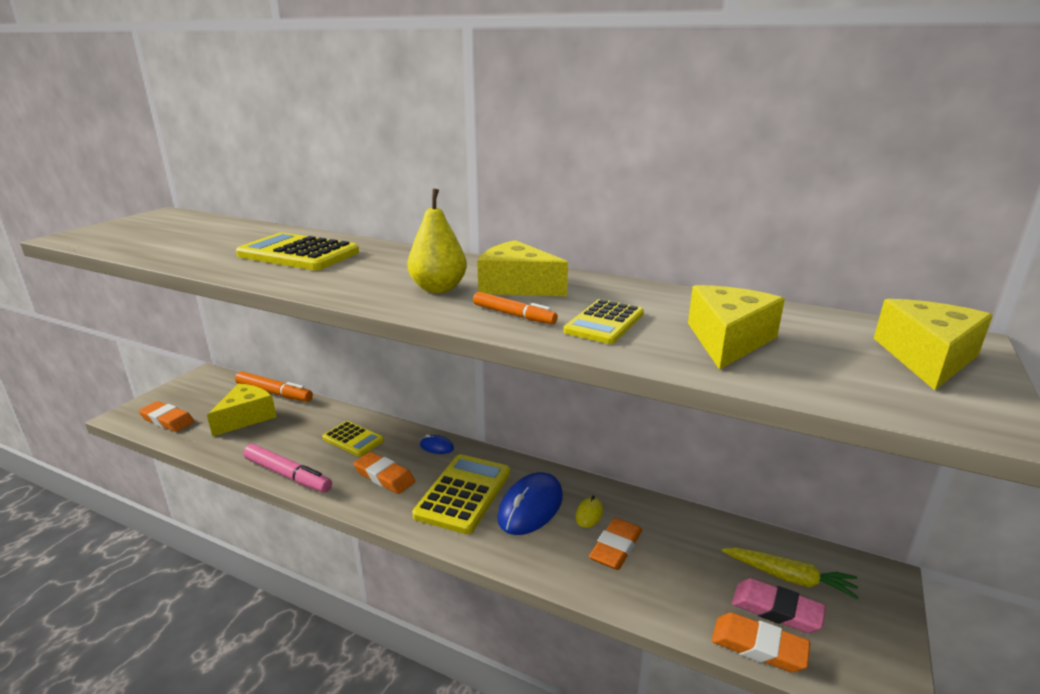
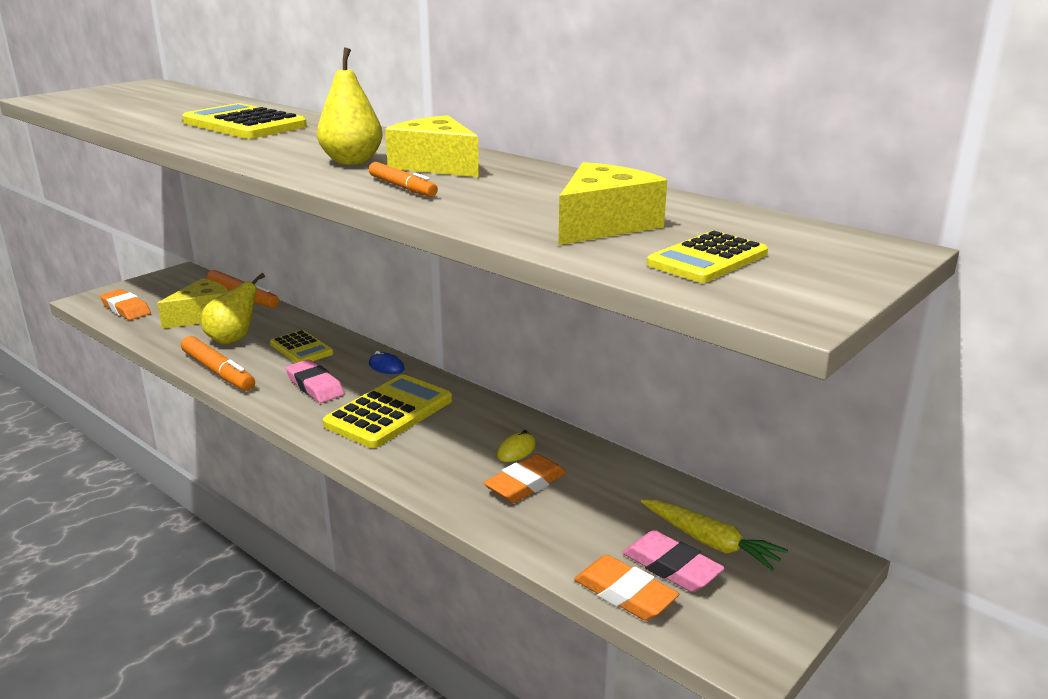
camera: 15 degrees right, 0 degrees up
pink marker [243,444,332,493] -> orange marker [181,336,255,391]
orange eraser [353,452,415,494] -> pink eraser [285,359,345,403]
blue mouse [497,472,563,535] -> none
yellow calculator [563,299,644,344] -> yellow calculator moved to [647,231,768,283]
yellow cheese [874,299,993,390] -> none
none -> yellow pear [201,273,265,344]

